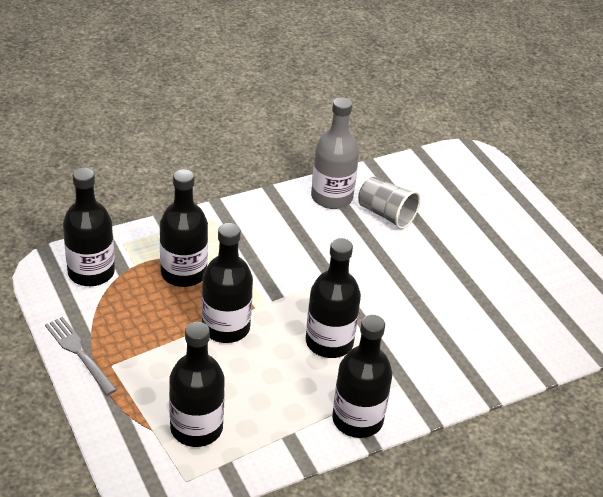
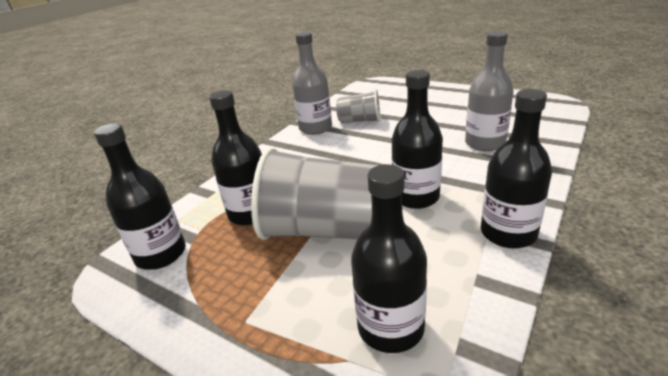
camera: 25 degrees left, 10 degrees down
grey fork [45,317,117,395] -> none
black bottle [202,223,253,343] -> grey cup [251,147,378,240]
none -> grey bottle [465,31,514,151]

